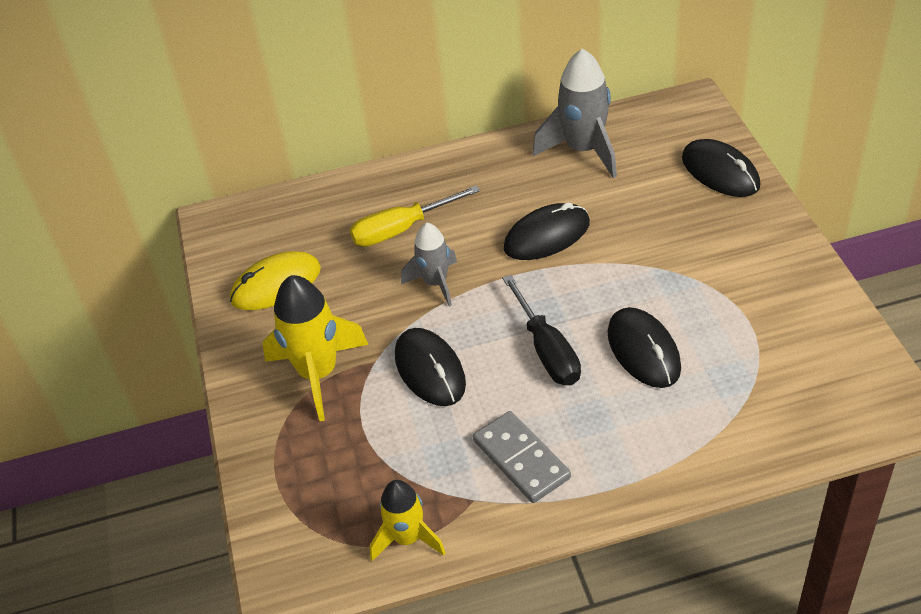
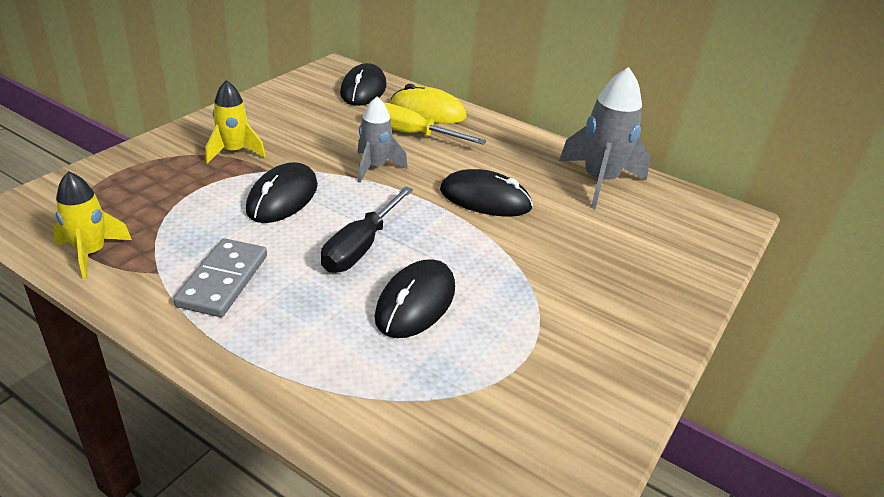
camera: 40 degrees right, 10 degrees down
yellow mouse [230,251,321,310] -> yellow mouse moved to [391,84,467,124]
yellow rocket [262,275,369,421] -> yellow rocket [205,80,266,164], size x0.62
black mouse [682,139,760,197] -> black mouse moved to [340,63,386,106]

